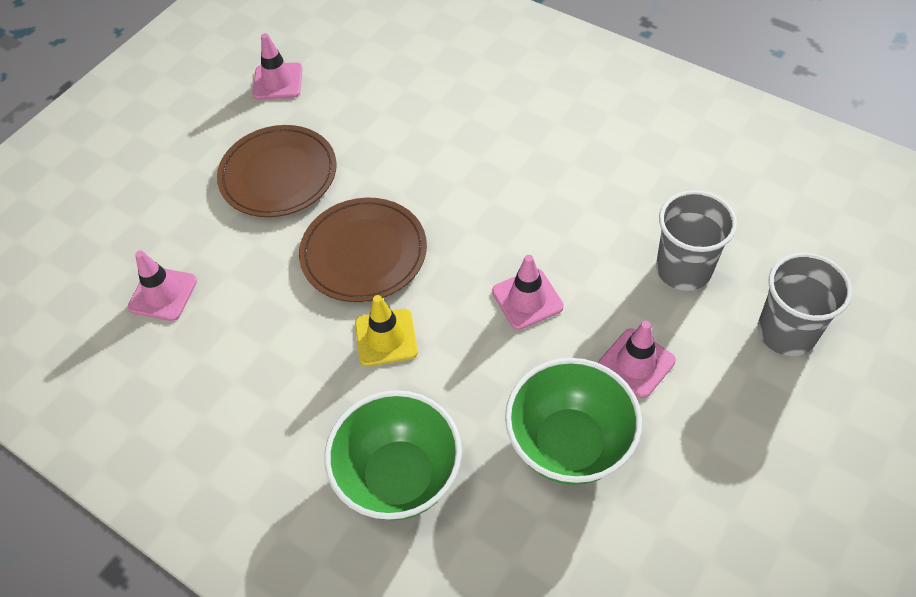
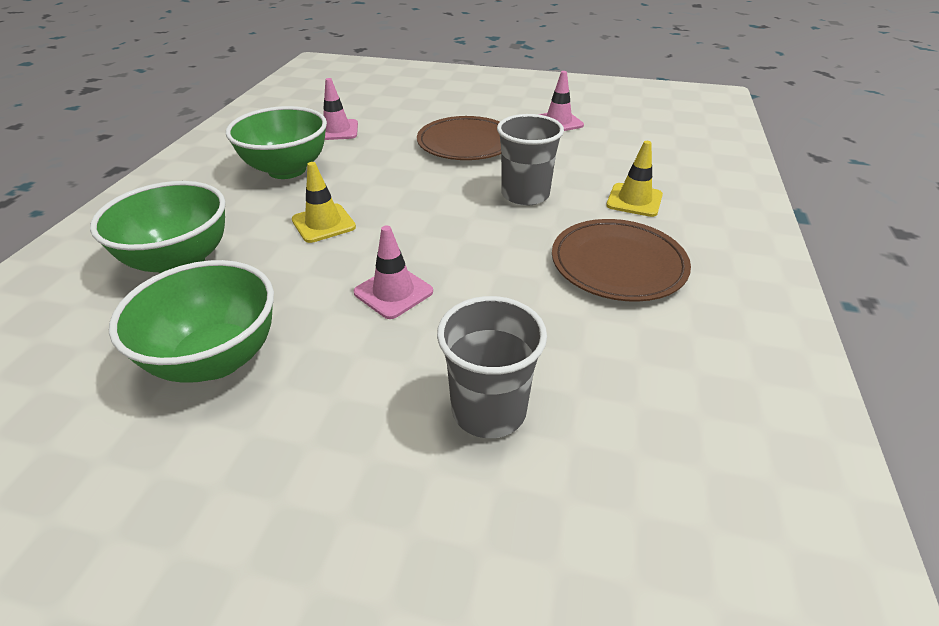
camera: 65 degrees right, 15 degrees down
brown plate [299,198,427,302] -> brown plate moved to [552,219,691,302]
pink traffic cone [598,321,676,398] -> none
grey cup [758,253,852,356] -> grey cup moved to [497,114,564,206]
none -> green bowl [226,106,327,179]
none -> yellow traffic cone [606,141,663,217]

